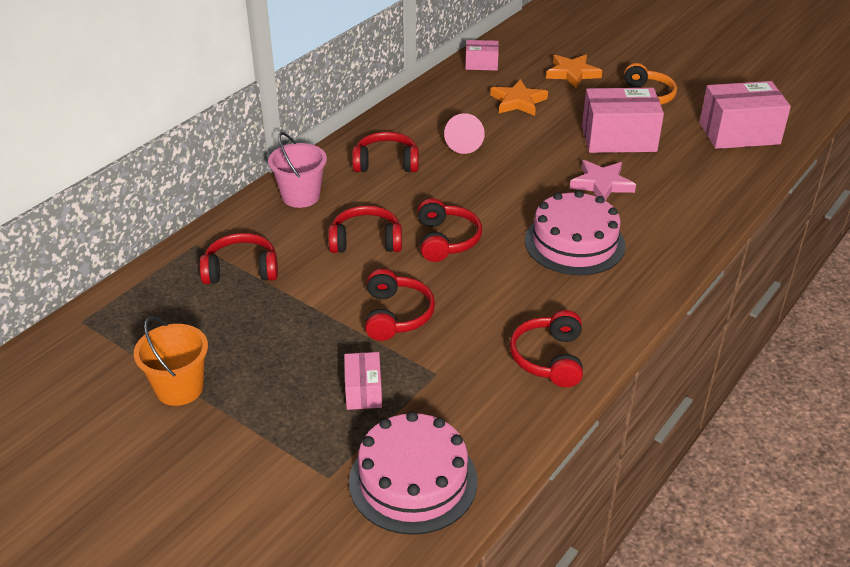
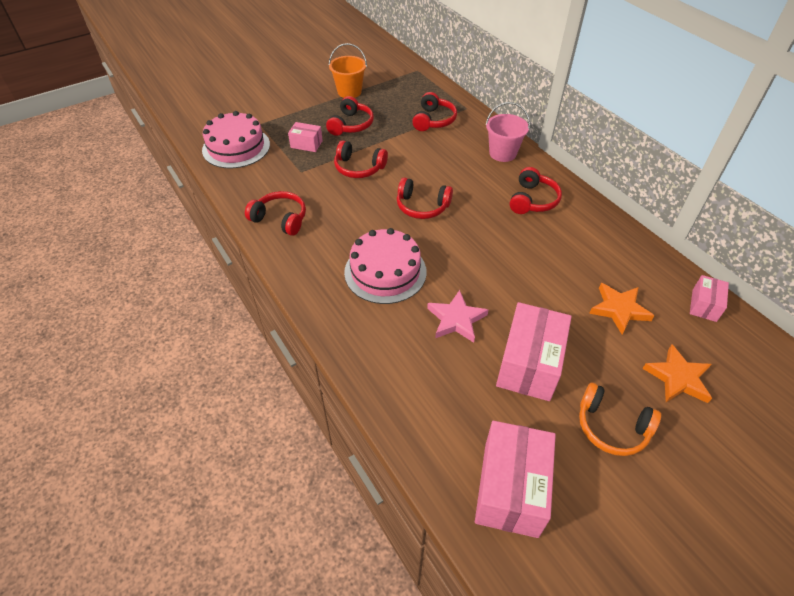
camera: 110 degrees right, 10 degrees up
red headphones [328,205,402,253] -> red headphones moved to [326,96,374,136]
pink cone [444,113,485,154] -> none

